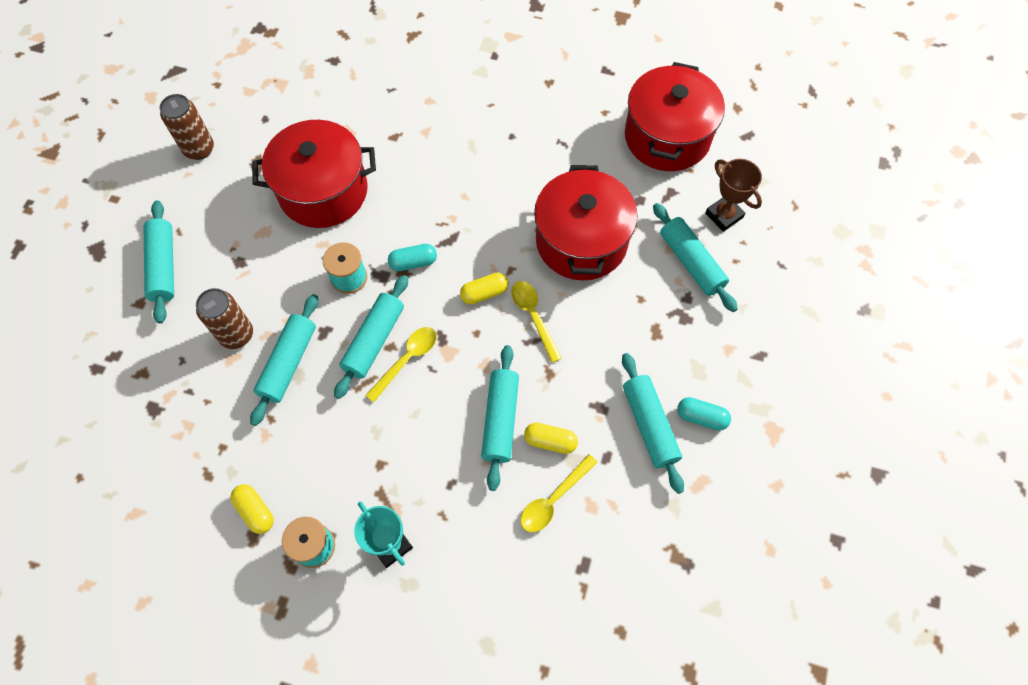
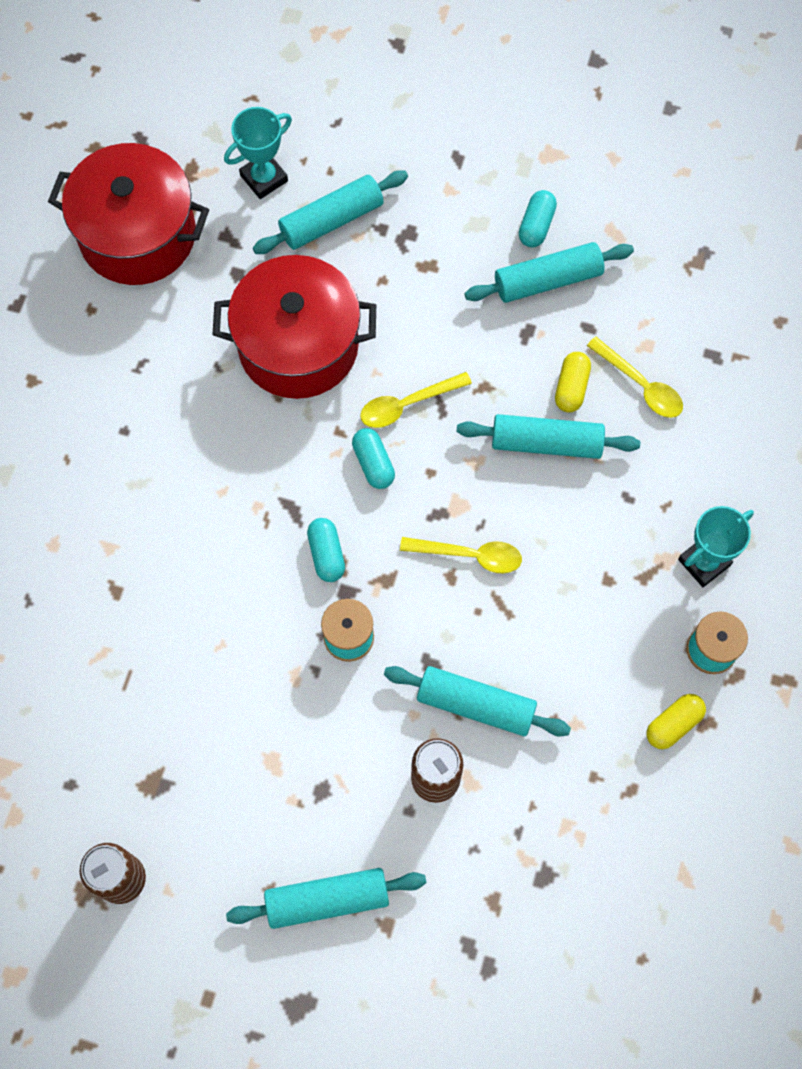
camera: 90 degrees left, 5 degrees up
red pot [252,120,376,228] -> none
turquoise rolling pin [334,275,408,399] -> none
yellow spoon [365,327,437,402] -> yellow spoon turned 150 degrees clockwise [400,537,522,573]
yellow capsule [460,272,508,304] -> turquoise capsule [352,428,395,489]
brown trophy [705,159,762,232] -> turquoise trophy [224,107,292,199]

